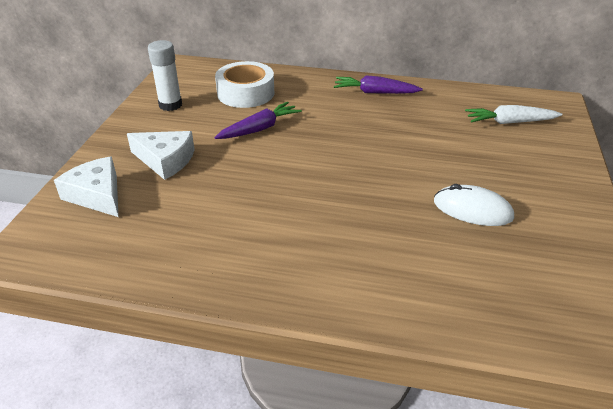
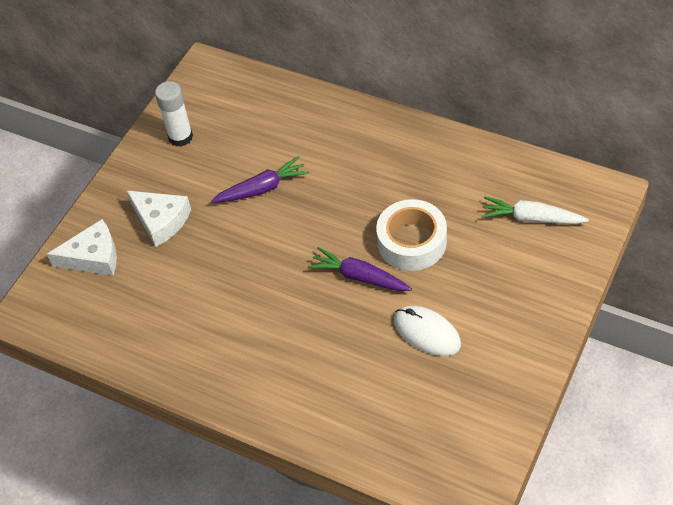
camera: 20 degrees right, 15 degrees up
white cheese [54,156,119,217] -> white cheese turned 105 degrees clockwise [47,219,117,276]
white tape [215,61,274,108] -> white tape moved to [376,199,447,271]
purple carrot [334,75,423,94] -> purple carrot moved to [308,247,412,291]

